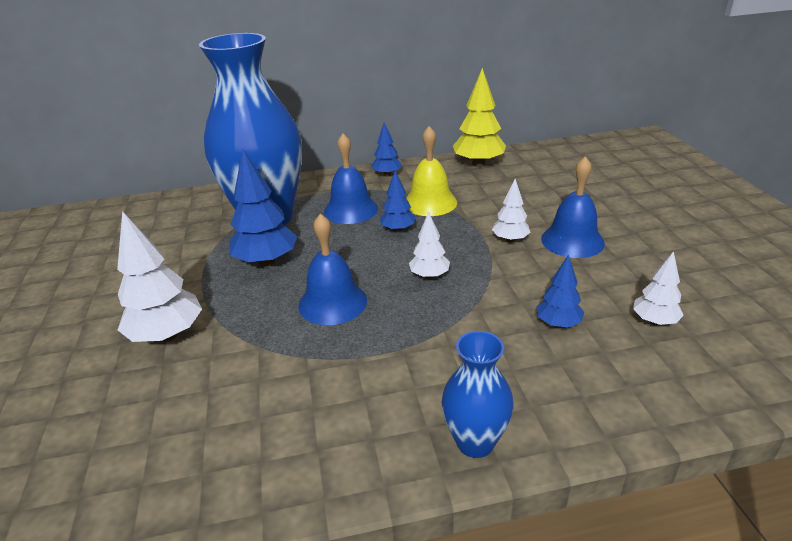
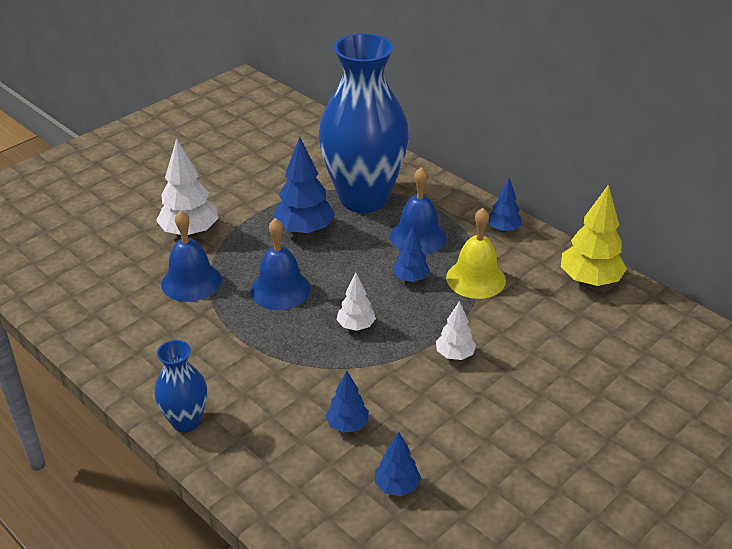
camera: 55 degrees right, 5 degrees up
blue bell [541,156,605,258] -> blue bell moved to [161,211,222,302]
white tree [633,251,684,325] -> blue tree [375,432,421,496]

